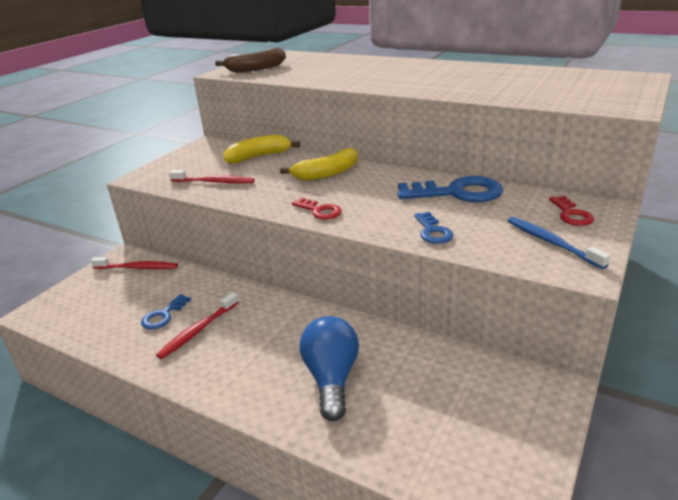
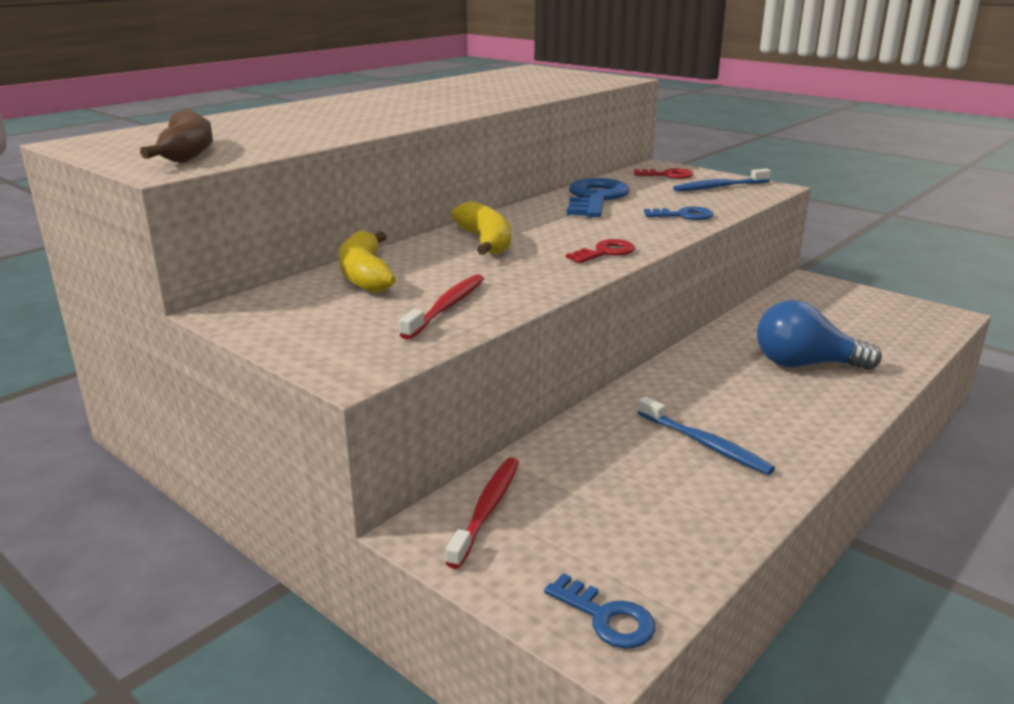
camera: 80 degrees left, 5 degrees down
blue key [141,294,191,330] -> blue key moved to [544,573,656,649]
red toothbrush [156,292,239,359] -> blue toothbrush [638,397,775,475]

